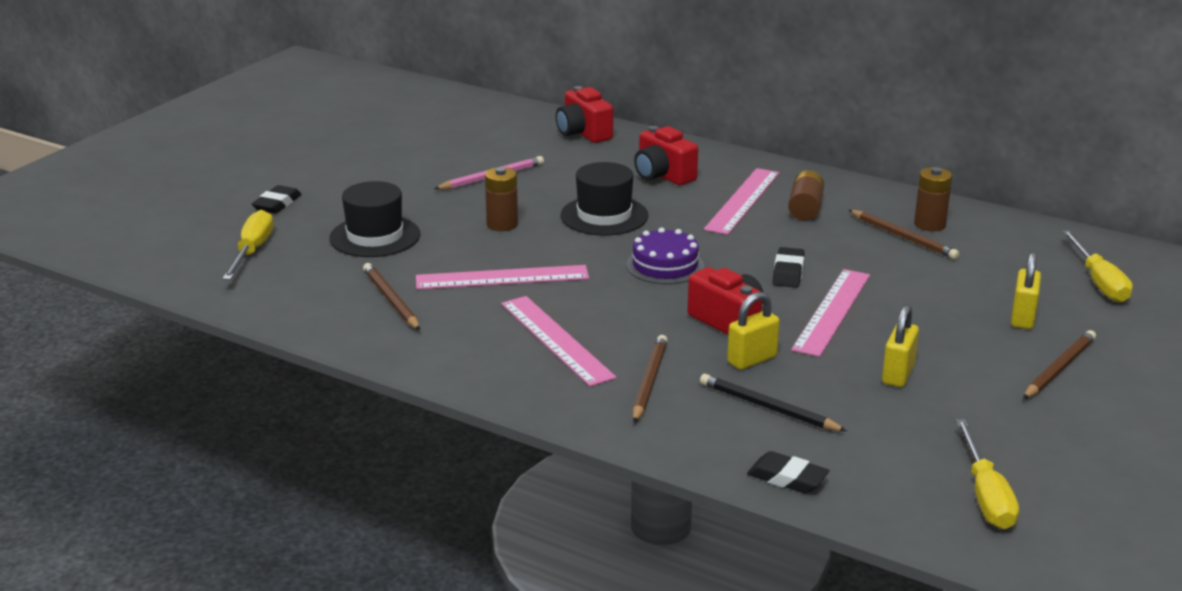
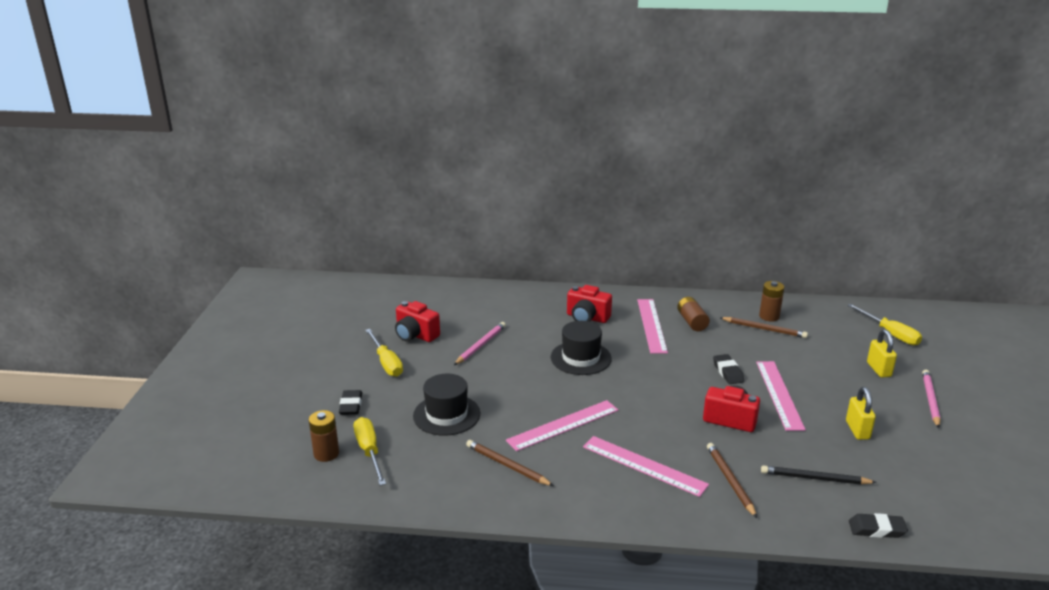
camera: 25 degrees left, 0 degrees up
brown battery [485,167,518,231] -> brown battery moved to [309,410,339,462]
red camera [556,86,613,143] -> red camera moved to [395,301,440,342]
purple cake [626,227,704,284] -> none
yellow padlock [727,292,780,370] -> none
yellow screwdriver [955,419,1019,529] -> yellow screwdriver moved to [365,329,403,377]
brown pencil [1023,330,1096,399] -> pink pencil [922,370,941,428]

